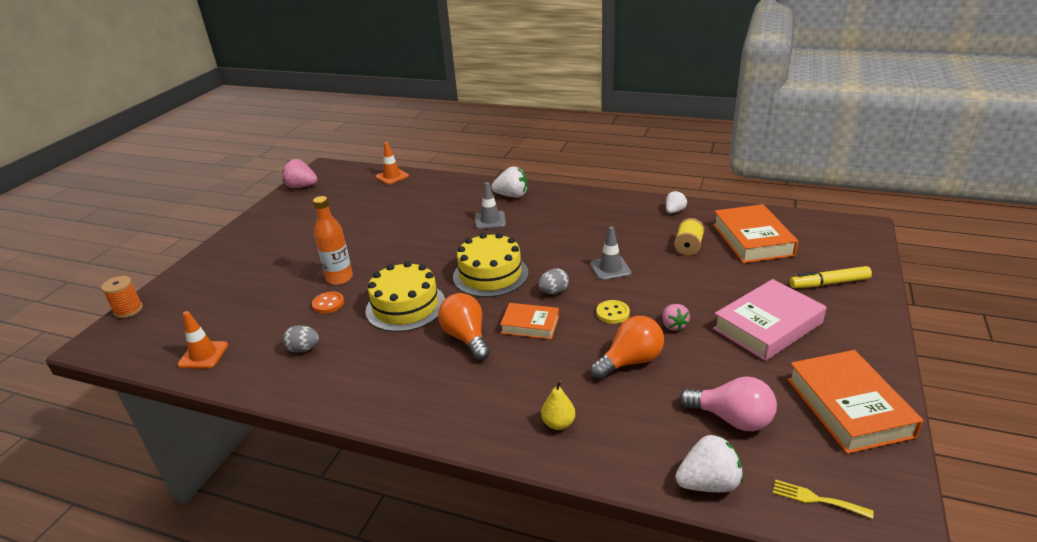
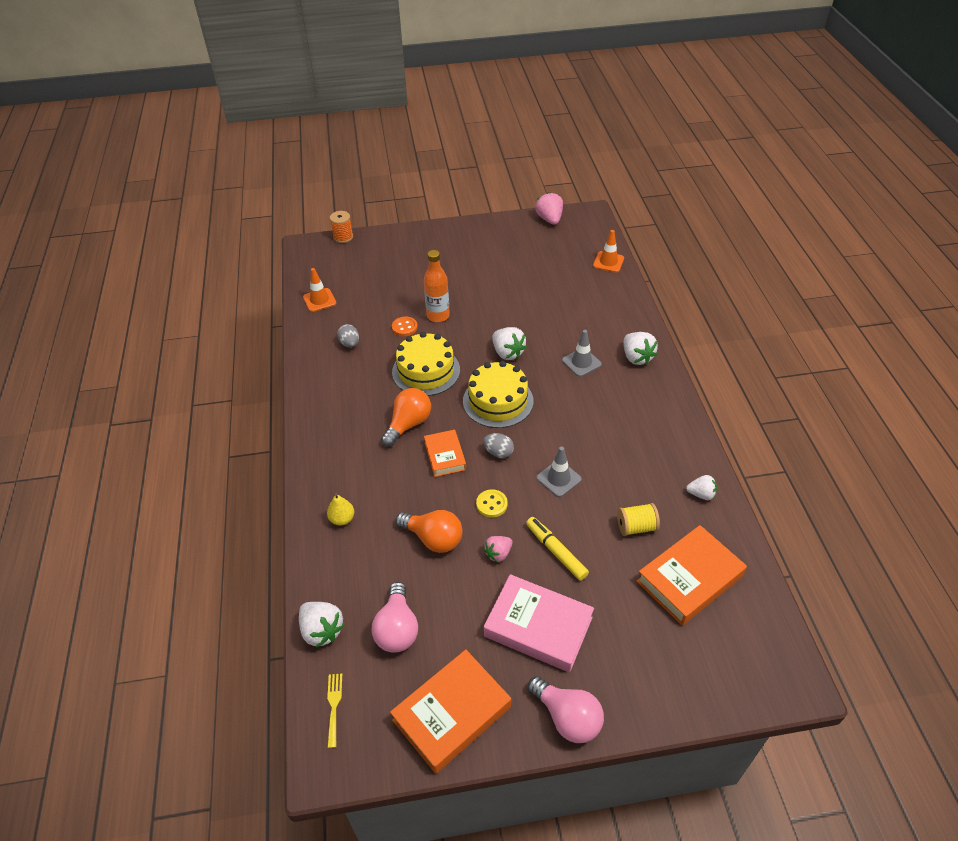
camera: 60 degrees right, 15 degrees up
yellow marker [789,266,872,288] -> yellow marker moved to [526,517,589,581]
none -> white strawberry [492,327,527,360]
none -> pink light bulb [528,676,604,743]

